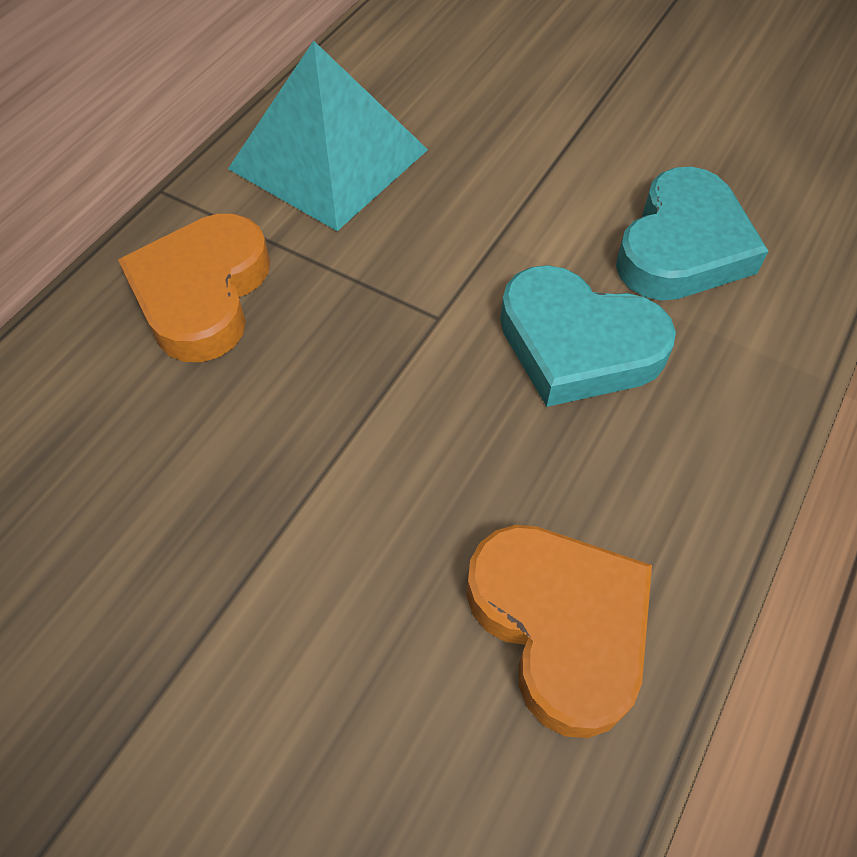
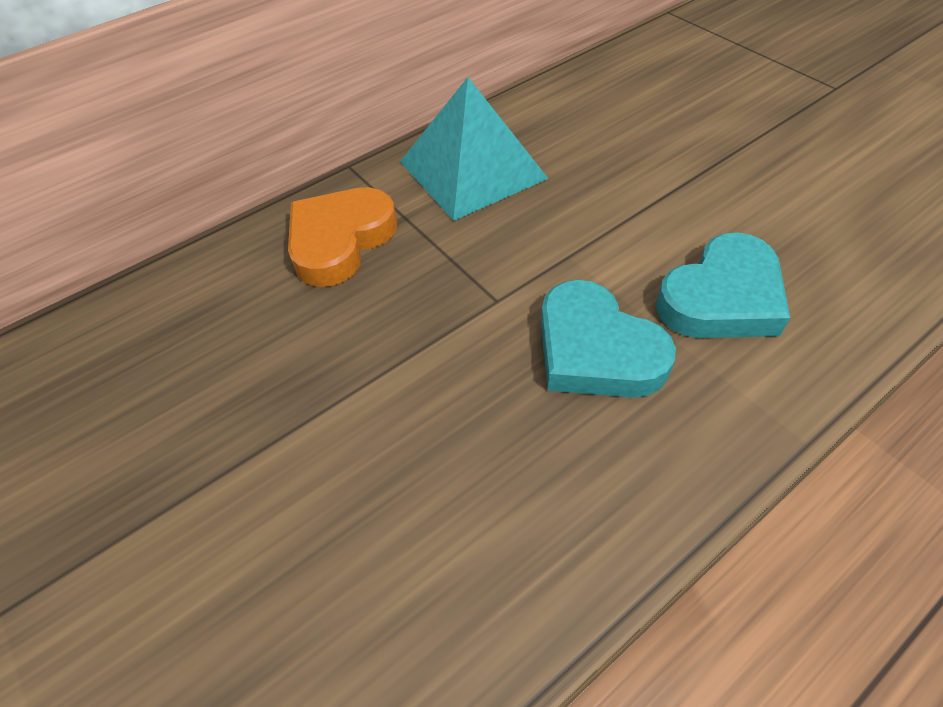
camera: 25 degrees right, 5 degrees down
orange heart [466,525,652,738] -> none

